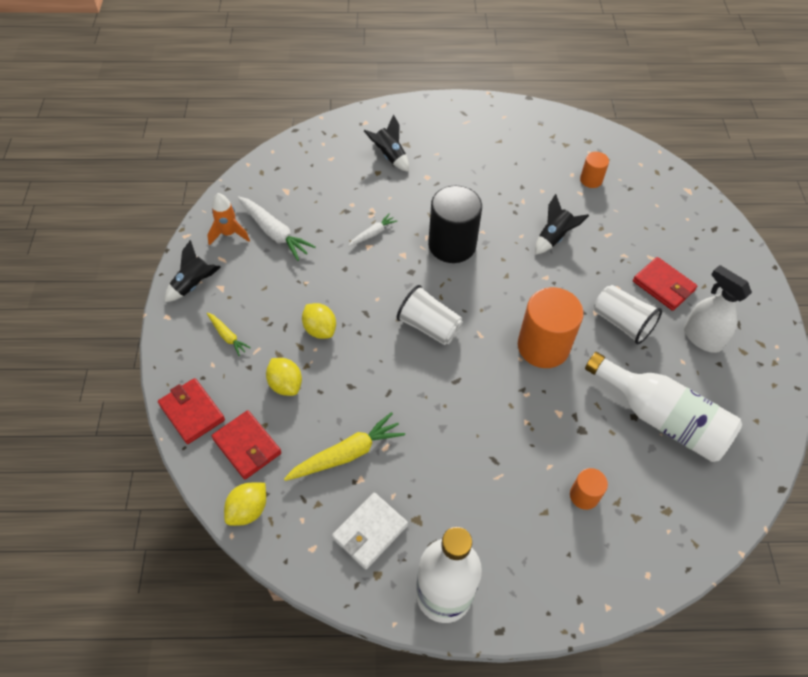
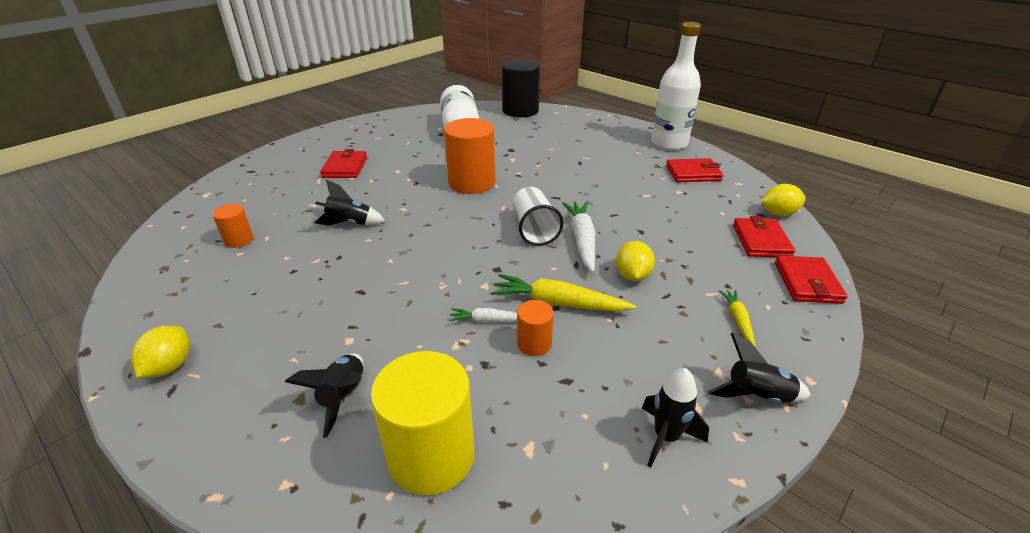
camera: 135 degrees left, 20 degrees down
orange rocket [207,193,250,245] -> black rocket [642,368,709,468]
white carrot [237,196,316,261] -> white carrot moved to [562,201,596,273]
yellow lemon [266,358,302,396] -> yellow lemon moved to [131,326,190,378]
yellow carrot [284,412,405,481] -> yellow carrot moved to [491,274,636,312]
white wallet [332,492,408,569] -> red wallet [666,158,723,182]
black cylinder [428,186,482,263] -> black cylinder moved to [502,59,540,117]
orange cylinder [570,468,608,510] -> orange cylinder moved to [517,300,554,356]
white cup [594,285,662,344] -> none
white spray bottle [684,265,752,353] -> none
none -> yellow cylinder [370,351,475,496]

